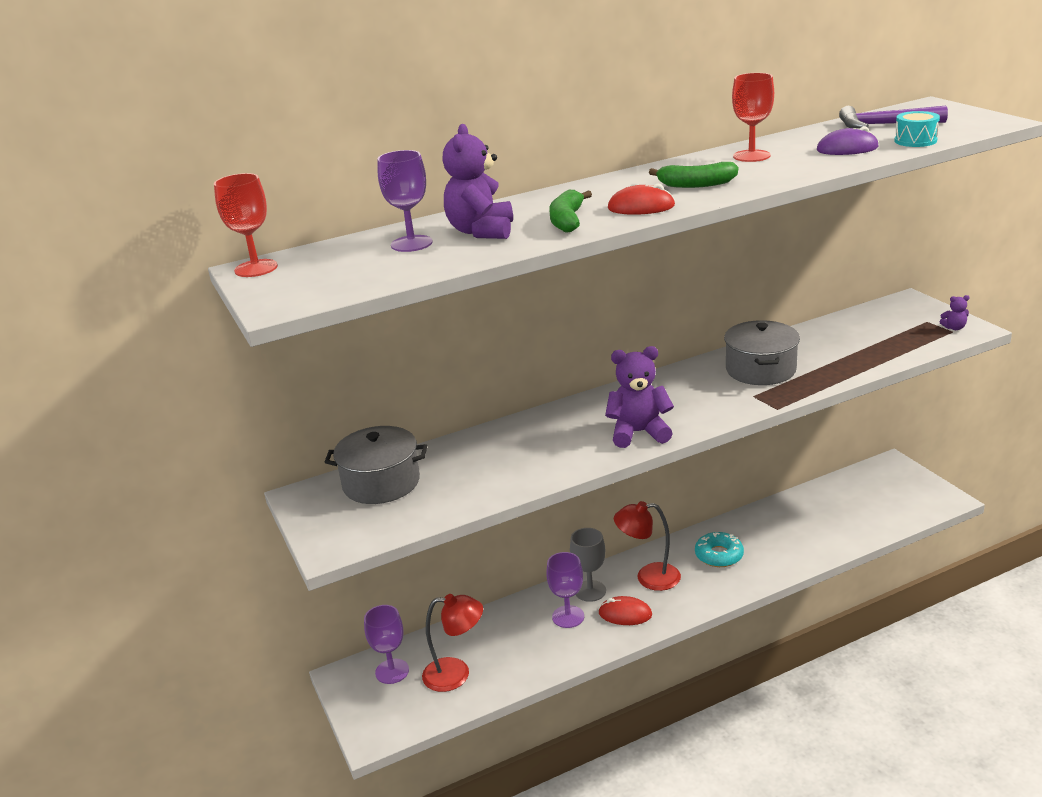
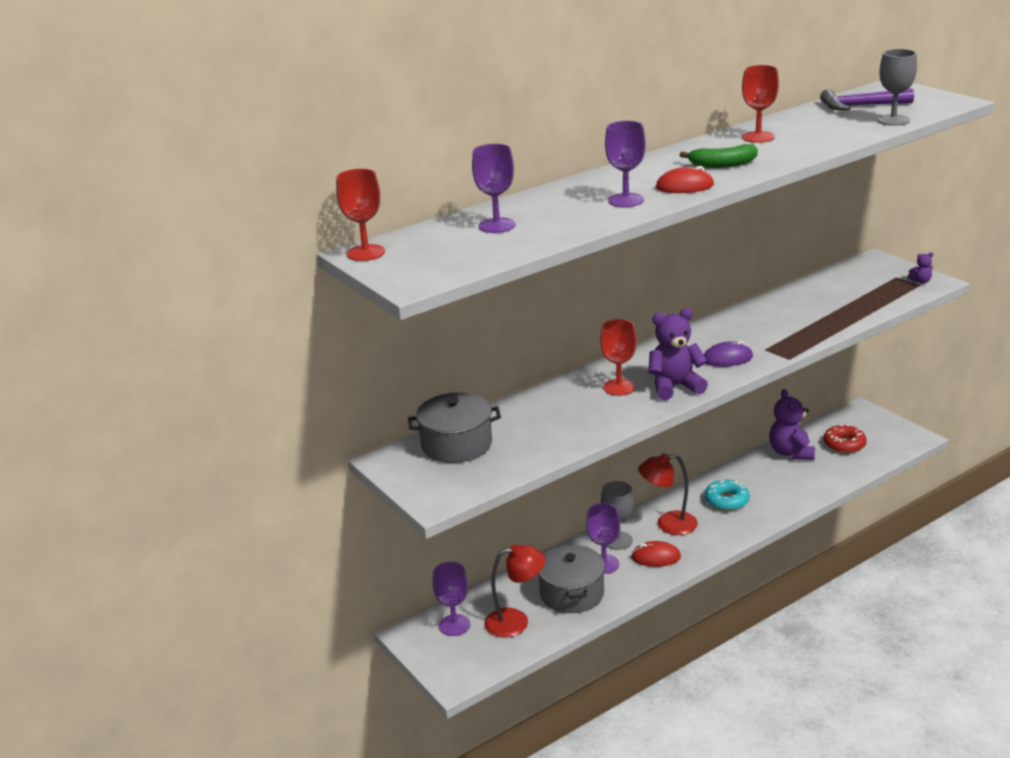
camera: 10 degrees left, 0 degrees up
purple teddy bear [443,124,513,239] -> purple teddy bear moved to [769,389,815,460]
green banana [549,190,592,233] -> purple goblet [605,121,646,207]
grey pot [724,320,800,385] -> grey pot moved to [538,545,605,613]
purple mouse [817,126,879,155] -> purple mouse moved to [704,341,753,367]
turquoise drum [894,111,940,147] -> grey goblet [877,49,917,126]
none -> red goblet [600,319,637,396]
none -> red donut [823,425,867,453]

